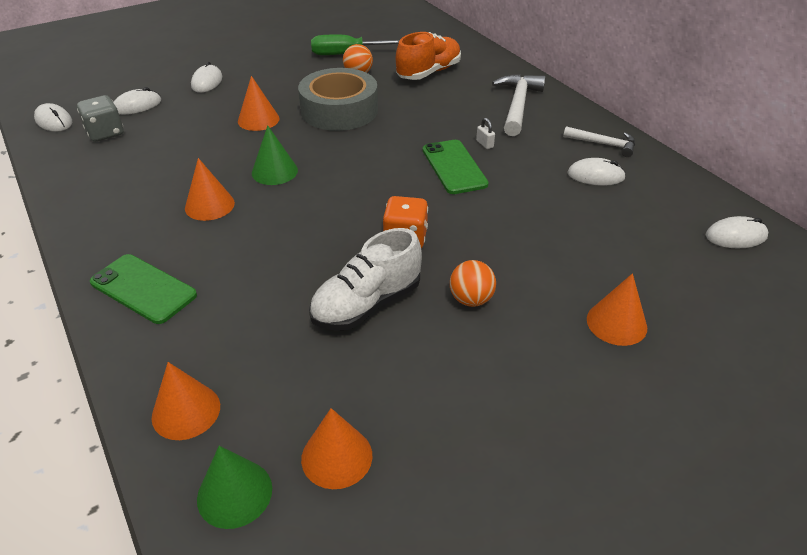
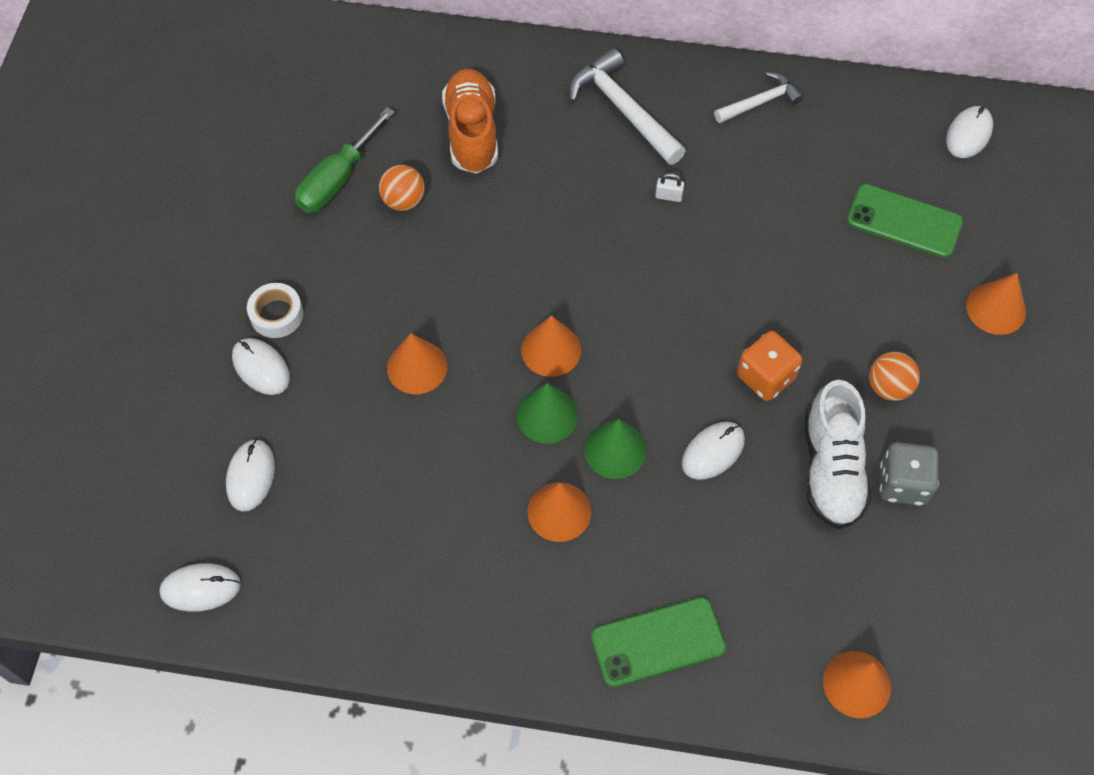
camera: 50 degrees left, 20 degrees up
grey dice [77,95,124,142] -> grey dice moved to [880,442,939,506]
green cone [197,446,272,529] -> green cone moved to [584,419,647,479]
grey tape [298,68,378,131] -> none
orange cone [301,408,372,489] -> orange cone moved to [521,315,581,377]
green phone [423,140,489,194] -> green phone moved to [847,184,963,258]
white mouse [567,158,626,186] -> white mouse moved to [682,422,745,480]
none -> white tape [247,283,303,338]

